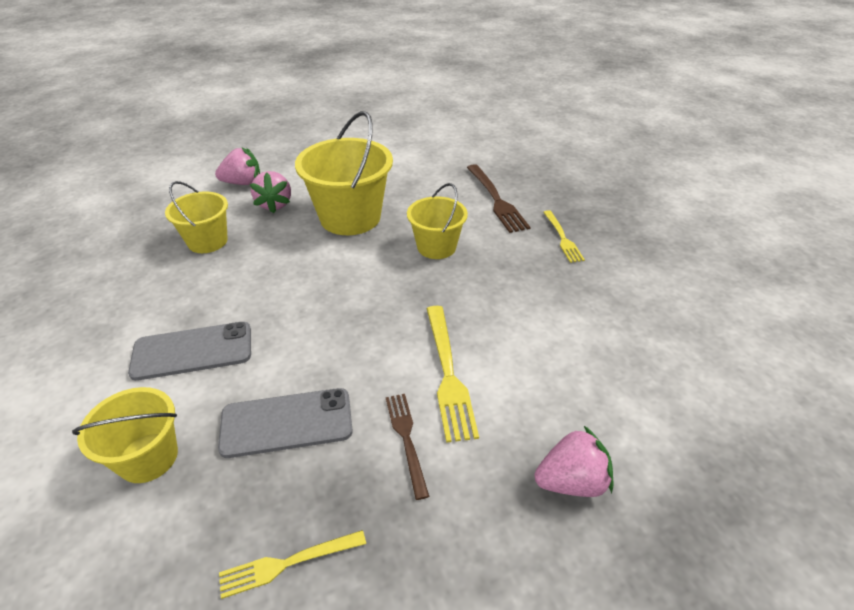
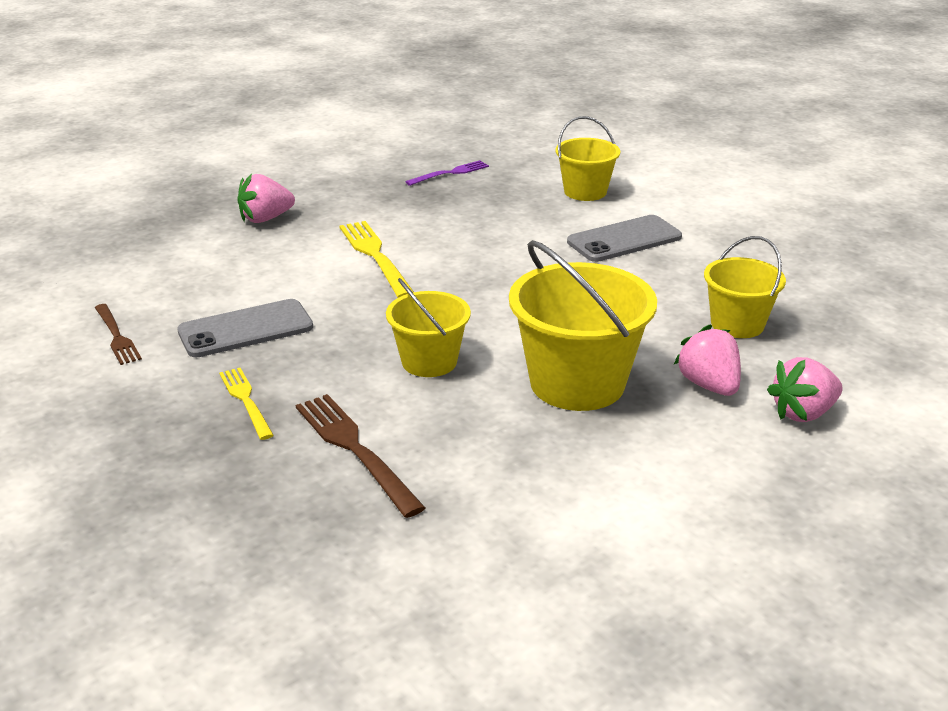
camera: 165 degrees right, 10 degrees down
grey phone [218,388,353,458] -> grey phone moved to [177,299,313,358]
yellow fork [219,530,366,599] -> purple fork [405,160,489,186]
brown fork [386,394,429,500] -> brown fork moved to [95,304,142,365]

